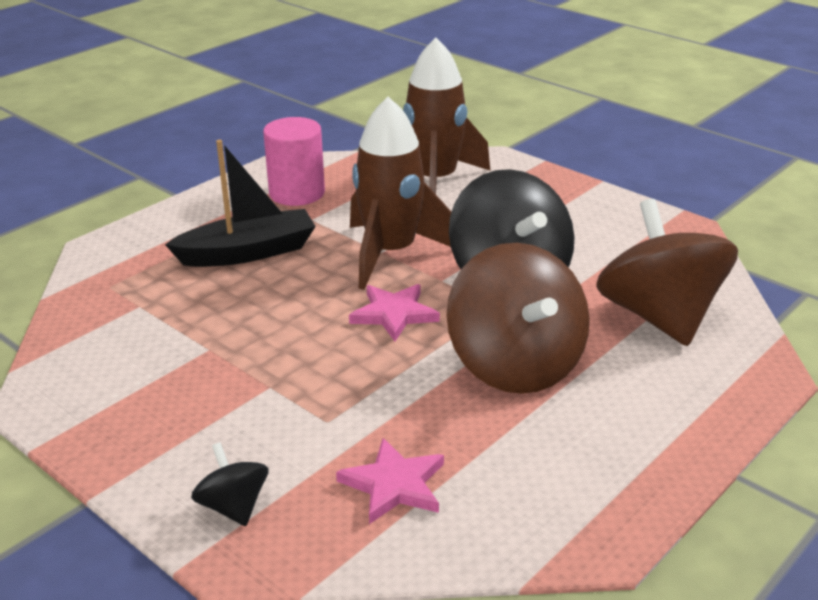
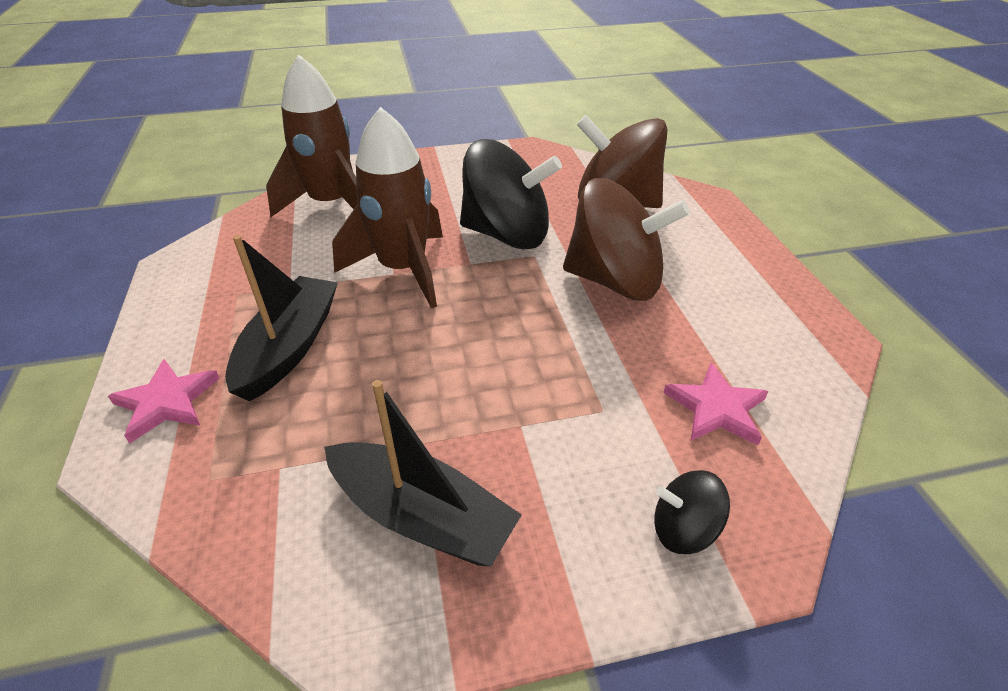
camera: 55 degrees left, 10 degrees up
pink cylinder [263,117,325,206] -> none
pink star [349,284,440,341] -> pink star moved to [108,359,220,443]
none -> black boat [324,380,522,566]

